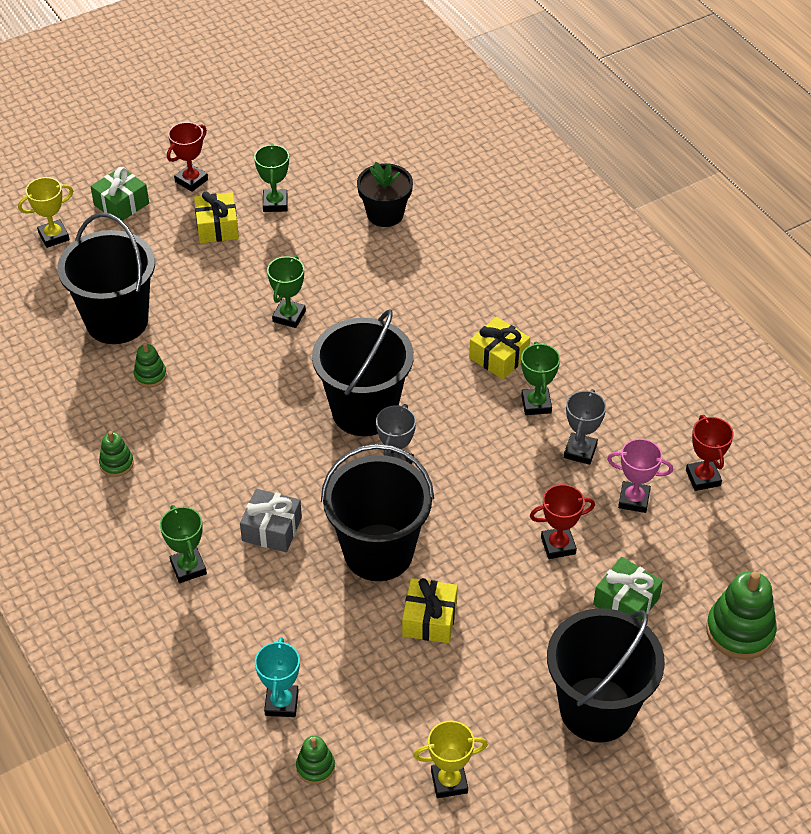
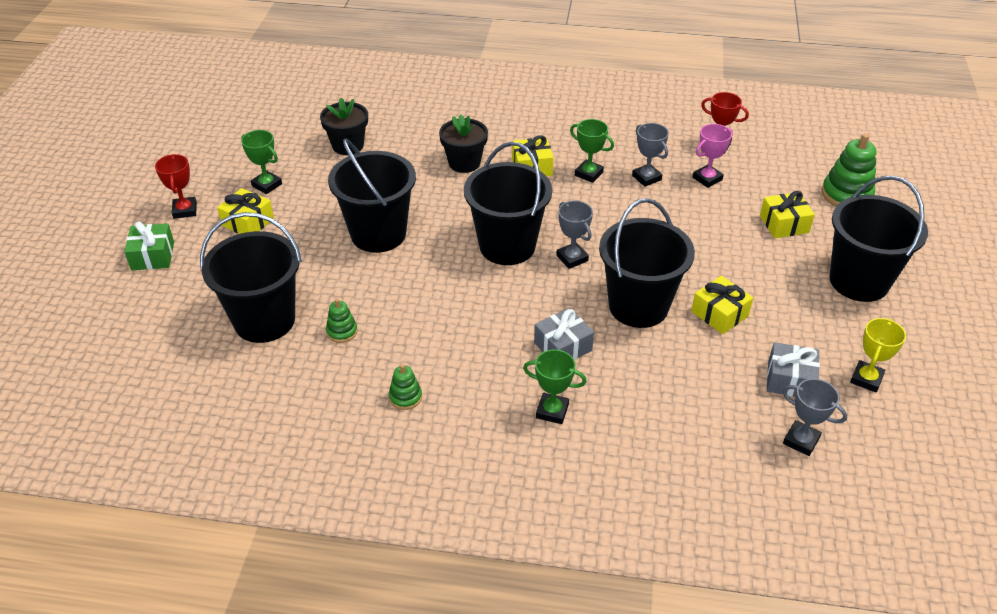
camera: 50 degrees left, 5 degrees down
yellow trophy [18,177,73,248] -> none
turquoise trophy [255,637,300,717] -> none
green trophy [267,256,306,328] -> black bucket [328,139,416,253]
green stacking toy [296,736,335,784] -> grey trophy [783,379,847,456]
red trophy [530,484,595,559] -> none
green gift [593,557,663,621] -> yellow gift [760,191,815,238]
none -> black flower pot [439,114,488,173]
none -> grey gift [767,342,820,397]

